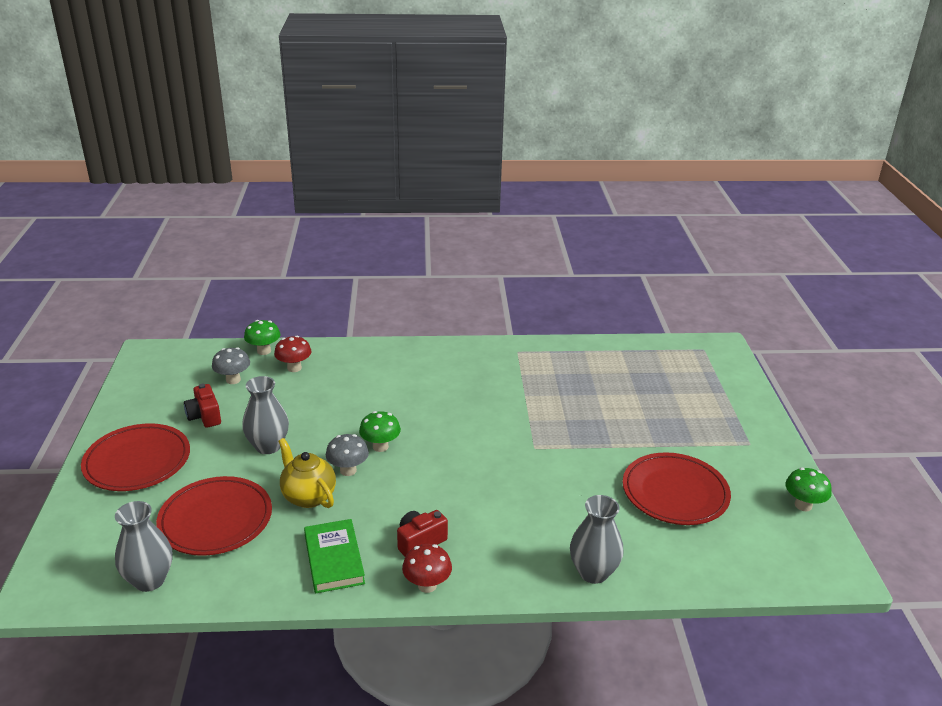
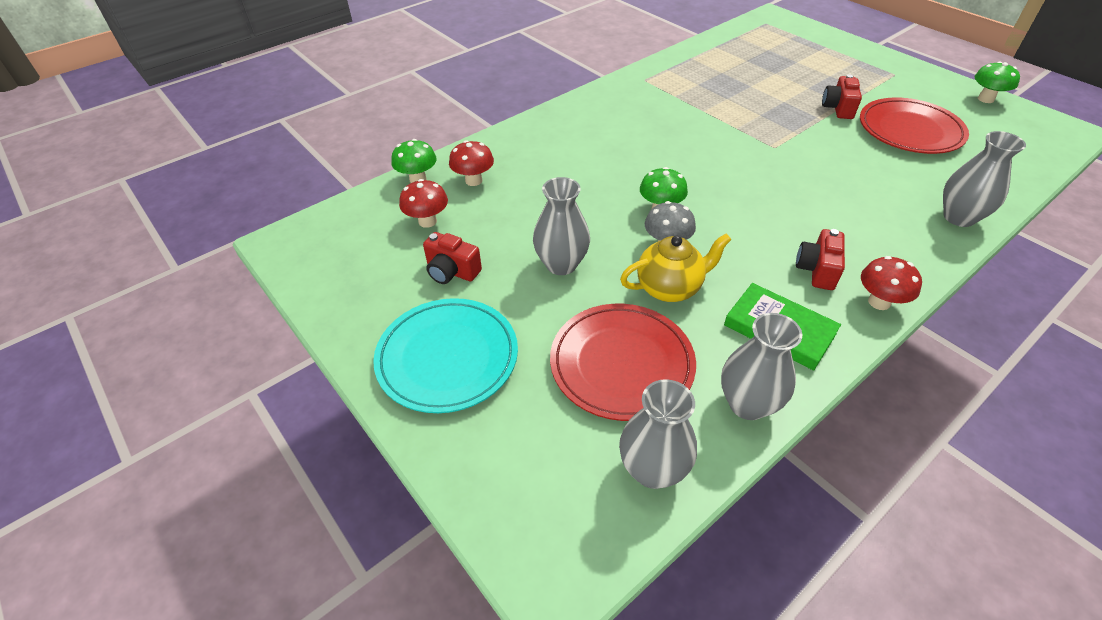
camera: 35 degrees left, 15 degrees up
red plate [81,423,190,491] -> turquoise plate [373,298,518,413]
grey mushroom [212,347,250,384] -> red mushroom [399,179,448,228]
yellow teapot [278,438,336,508] -> yellow teapot turned 150 degrees clockwise [620,233,731,302]
none -> grey vase [721,313,802,420]
none -> red camera [822,74,862,119]

